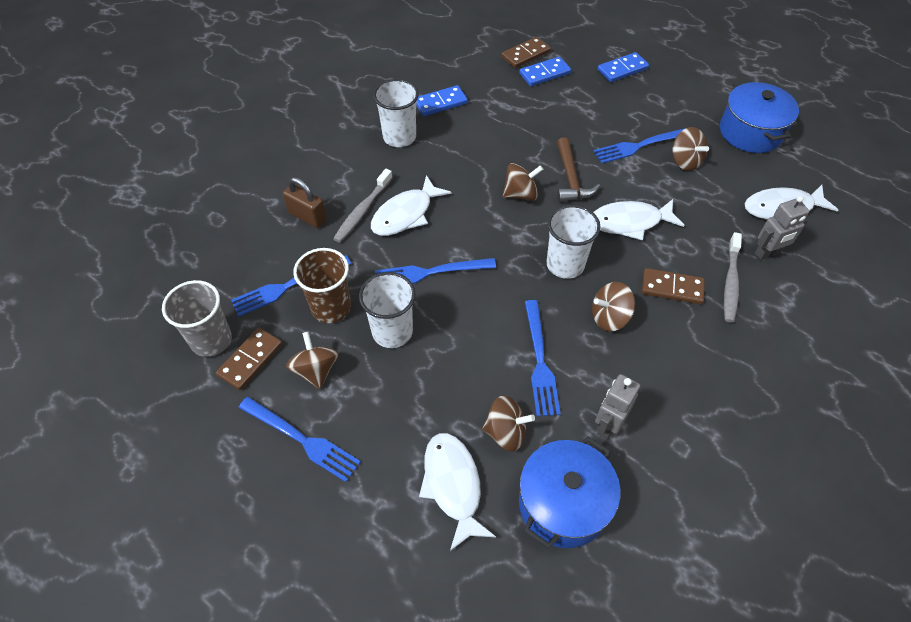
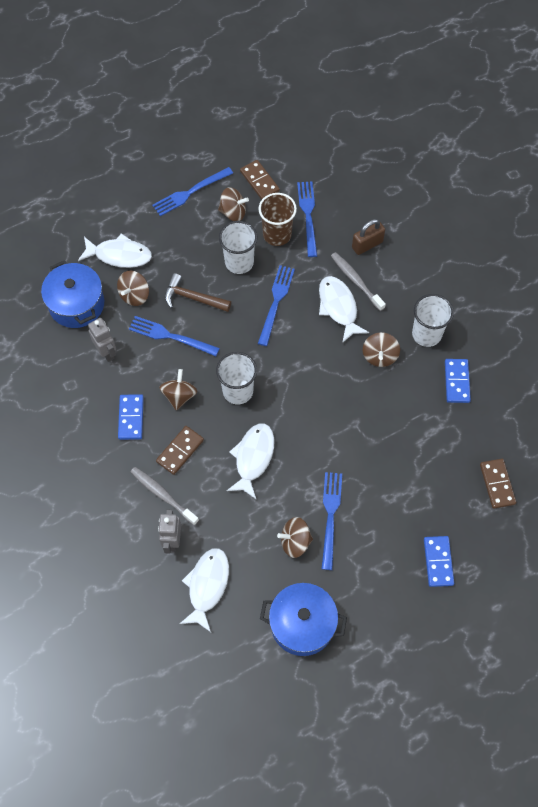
camera: 115 degrees right, 10 degrees up
grey cup [162,280,232,357] -> none
brown spinning top [503,163,543,201] -> brown spinning top moved to [363,332,400,367]
blue domino [519,57,571,86] -> blue domino moved to [118,394,144,440]
brown hammer [557,137,600,202] -> brown hammer moved to [165,273,231,312]

